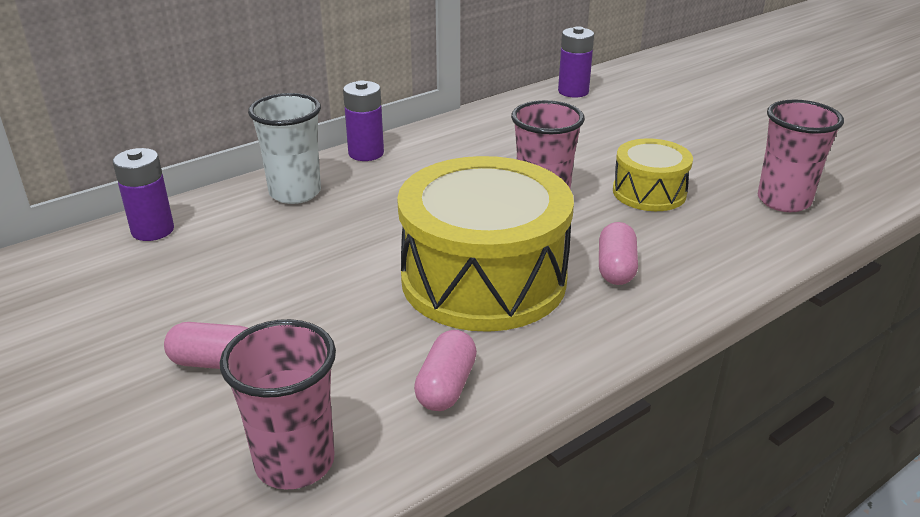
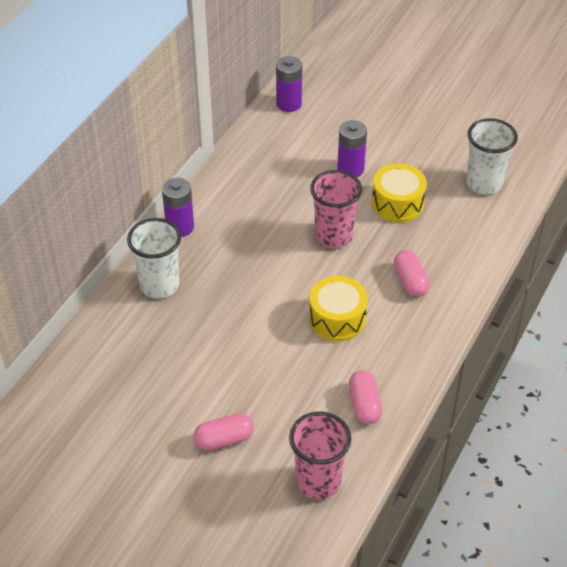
camera: 25 degrees left, 15 degrees up
purple battery [113,148,174,241] -> purple battery moved to [337,120,367,177]
yellow drum [397,156,574,332] -> yellow drum [309,276,368,341], size x0.52
pink cup [758,100,844,212] -> white cup [466,118,518,195]

